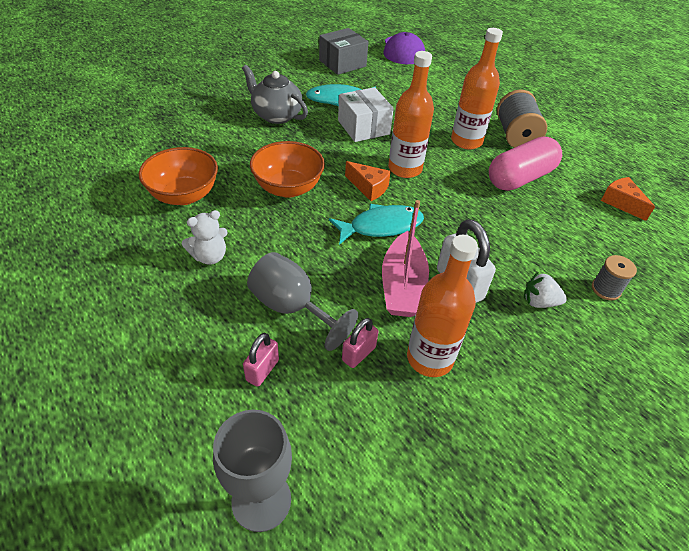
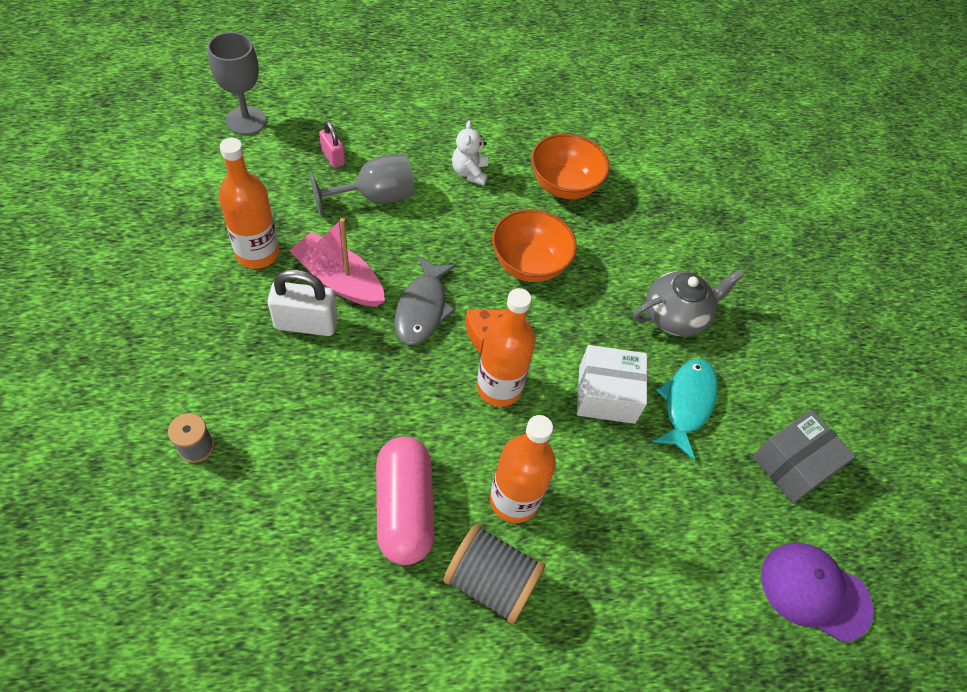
camera: 115 degrees right, 10 degrees up
grey box [319,28,368,75] -> grey box turned 60 degrees clockwise [752,410,856,504]
turquoise fish [329,204,424,245] -> grey fish [394,256,456,345]
pink padlock [342,318,378,368] -> none
white strawberry [524,272,567,308] -> none
orange cheese [601,177,655,221] -> none

